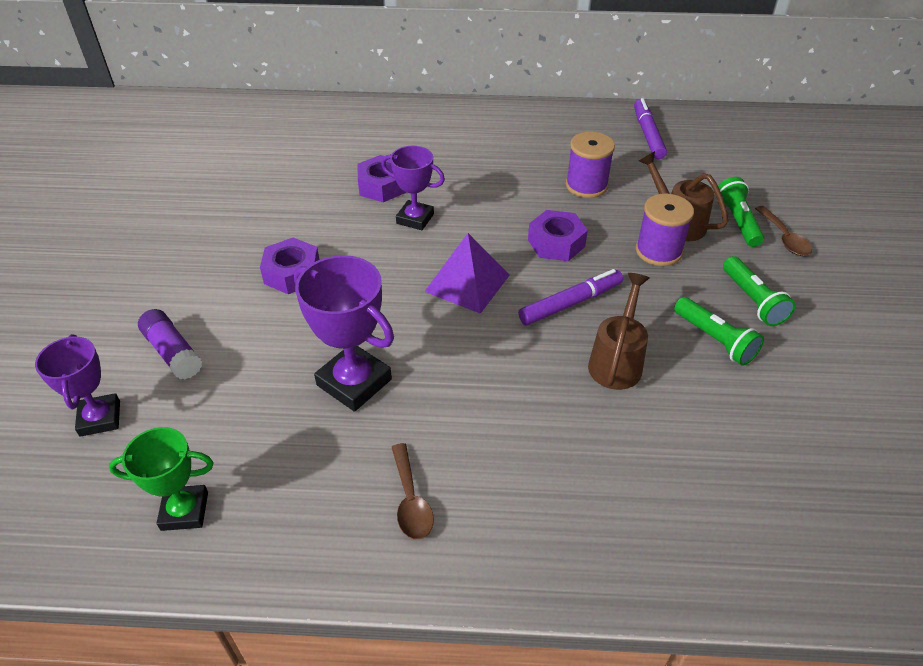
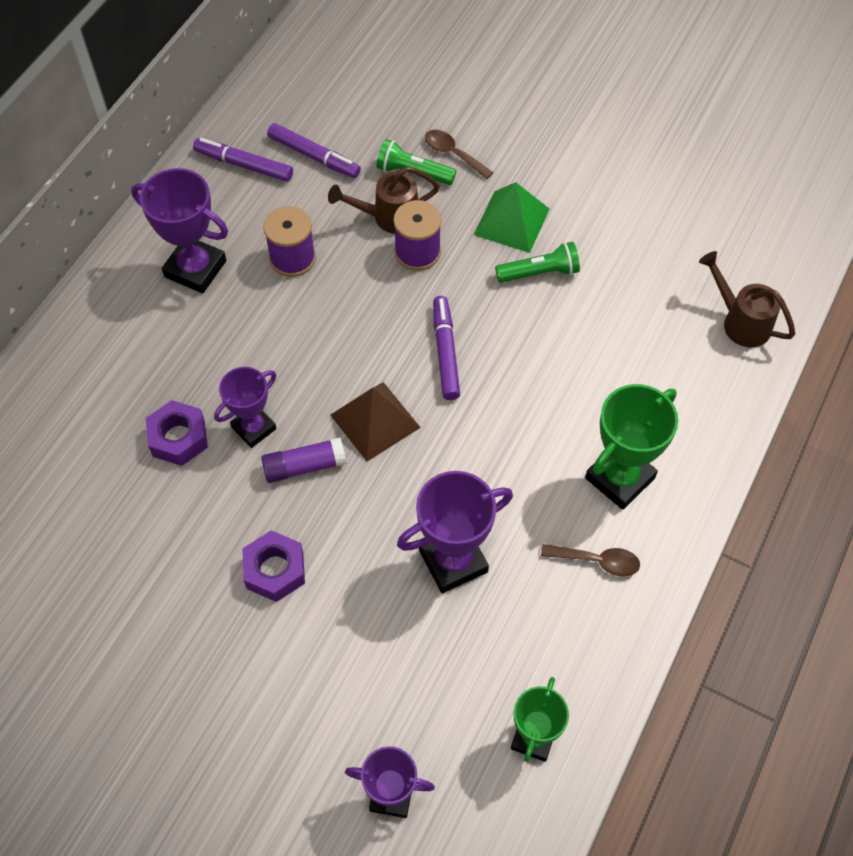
camera: 65 degrees left, 15 degrees up
purple glue stick [138,309,202,379] -> purple glue stick moved to [261,437,346,483]
purple pyramid [424,233,510,314] -> brown pyramid [331,382,421,462]
purple nut [528,210,588,261] -> none
brown watering can [588,273,650,390] -> brown watering can moved to [699,251,795,347]
green flashlight [723,256,795,326] -> green pyramid [474,182,549,253]
brown spoon [755,206,812,256] -> brown spoon turned 150 degrees counterclockwise [425,130,493,179]
none -> purple trophy [131,168,228,293]
none -> purple marker [267,123,361,178]
none -> green trophy [585,384,678,510]

